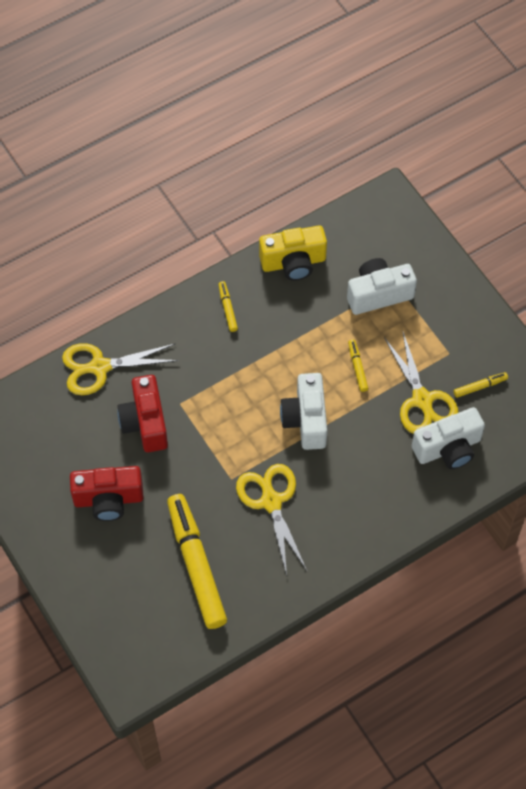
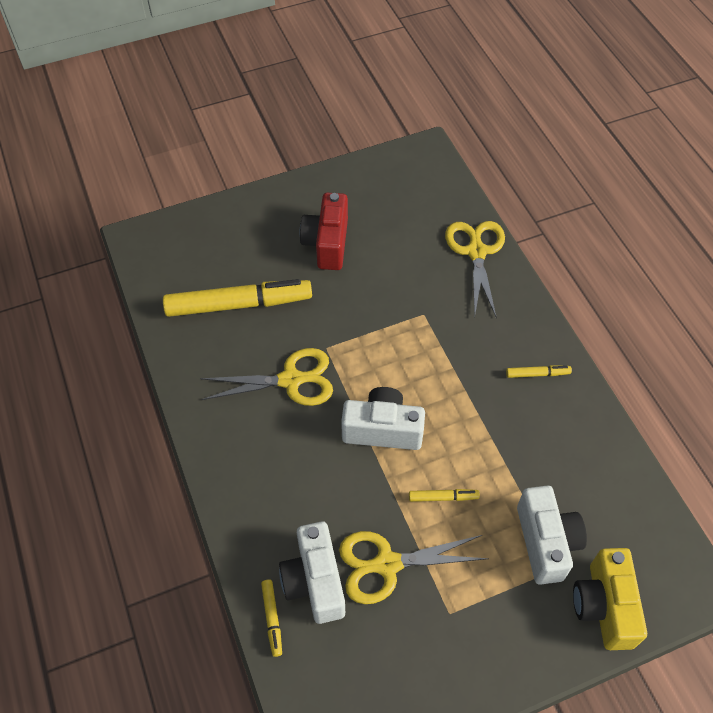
camera: 100 degrees right, 5 degrees down
red camera [117,375,168,452] -> none
yellow camera [259,226,327,281] -> yellow camera moved to [573,548,647,650]
yellow marker [454,372,508,398] -> yellow marker moved to [261,580,282,657]

